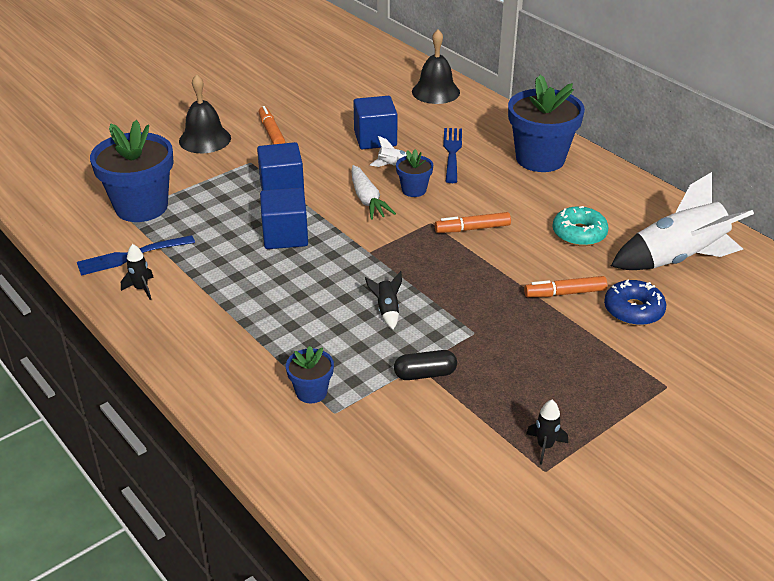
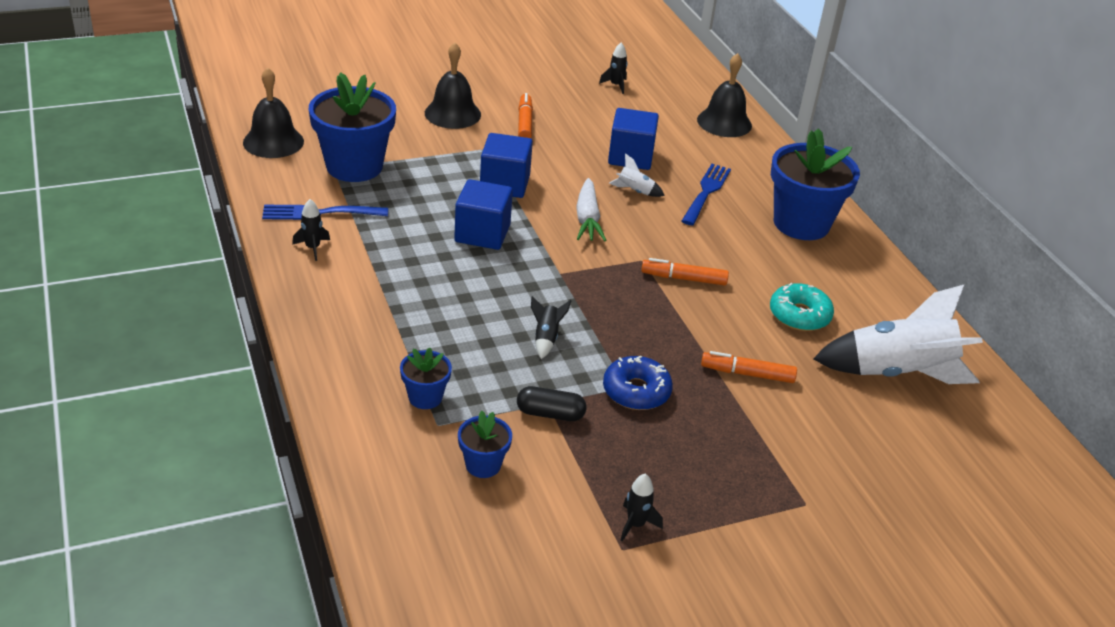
camera: 15 degrees right, 0 degrees up
blue flower pot [396,149,433,197] -> blue flower pot moved to [458,411,512,478]
blue donut [604,279,666,326] -> blue donut moved to [603,356,673,410]
none -> black bell [243,67,304,158]
none -> black rocket [599,42,628,94]

